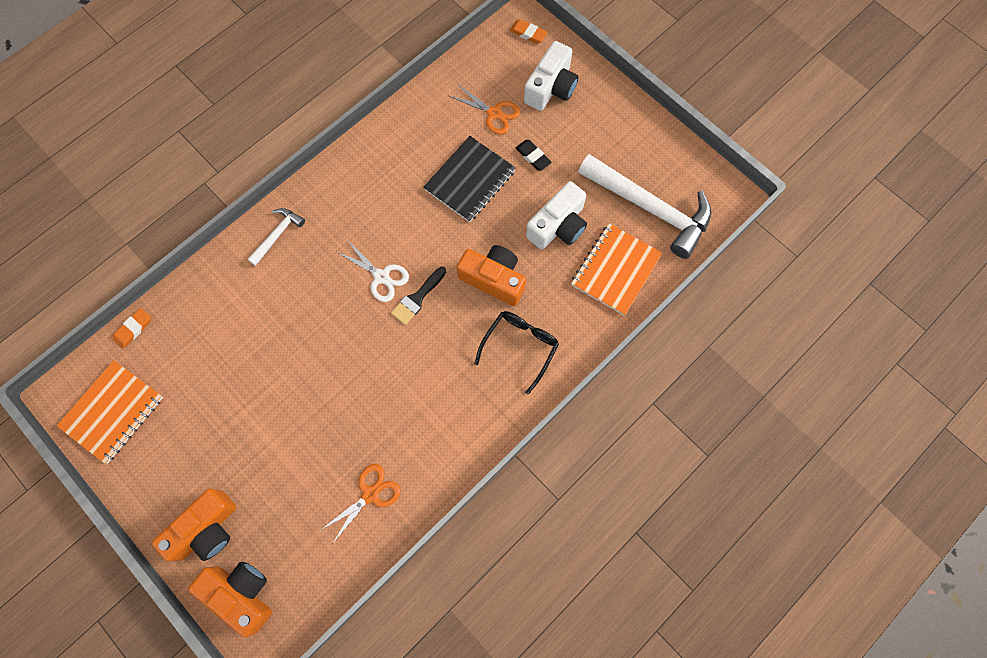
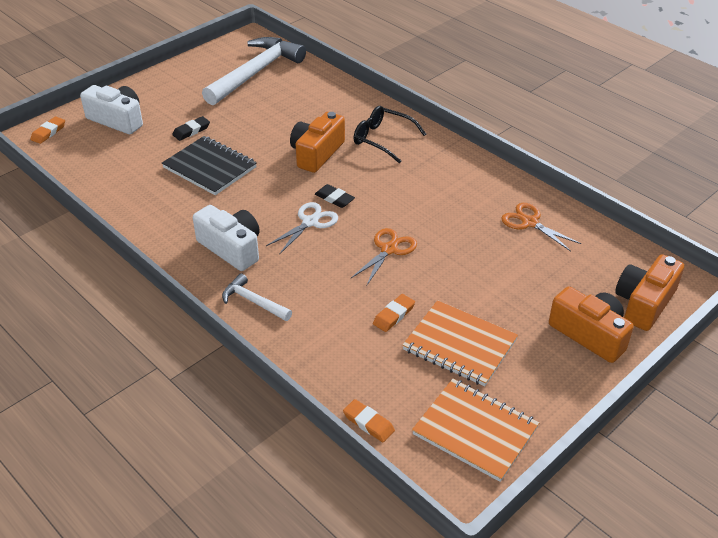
camera: 90 degrees left, 30 degrees down
black brush [391,267,446,325] -> black eraser [315,184,355,208]
orange scissors [449,84,520,135] -> orange scissors moved to [351,228,417,286]
white camera [526,181,587,250] -> white camera moved to [193,205,260,271]
orange notebook [571,223,662,315] -> orange notebook moved to [402,300,518,386]
none -> orange eraser [373,294,415,332]

